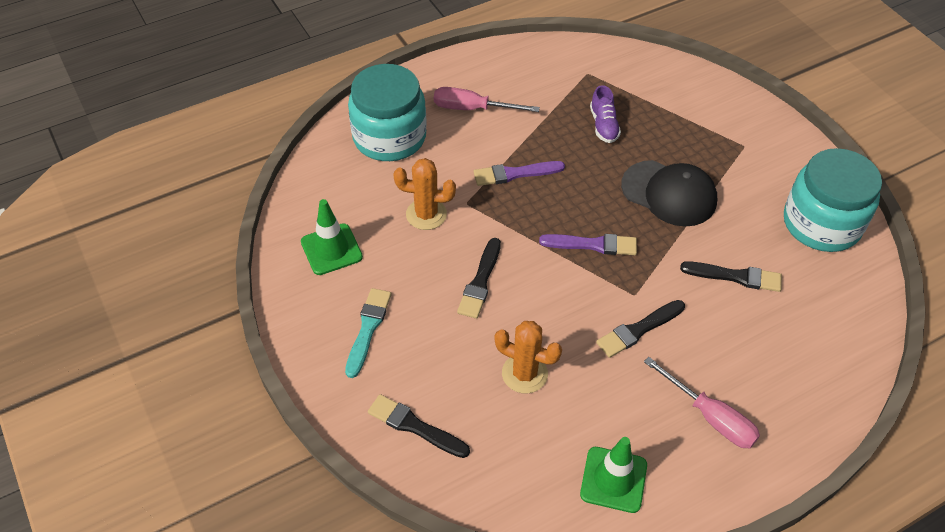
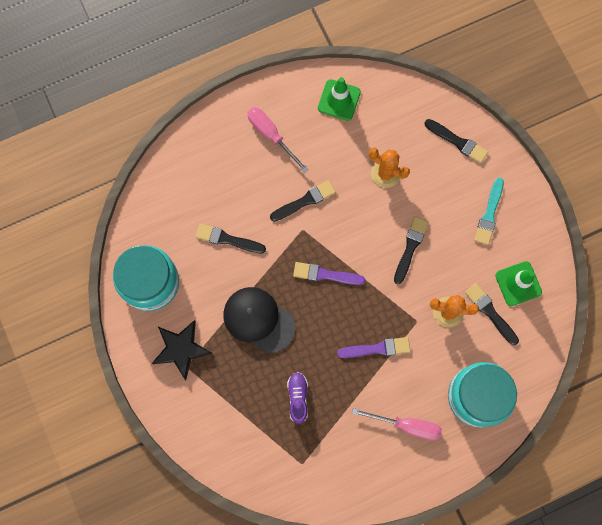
camera: 175 degrees left, 25 degrees up
none -> black star [152,320,212,380]
none -> black brush [465,283,519,345]

